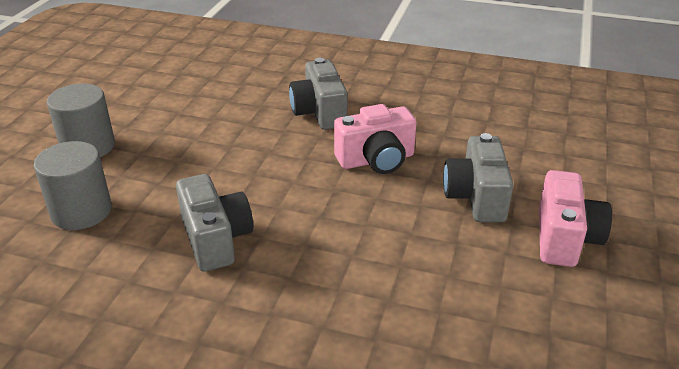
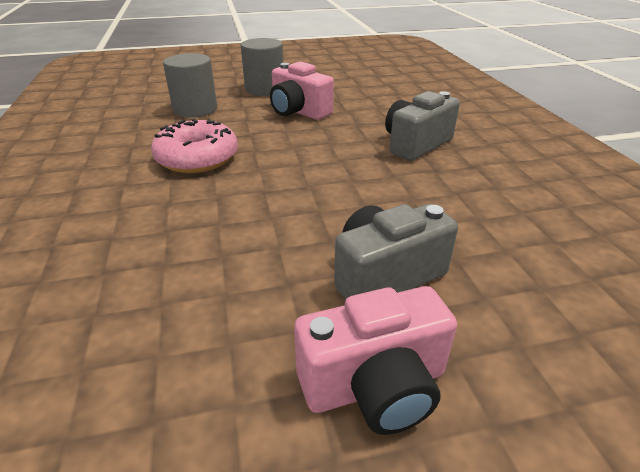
camera: 60 degrees right, 0 degrees up
grey camera [176,174,253,272] -> pink donut [151,119,238,173]
pink camera [334,104,416,174] -> pink camera moved to [270,62,334,120]

